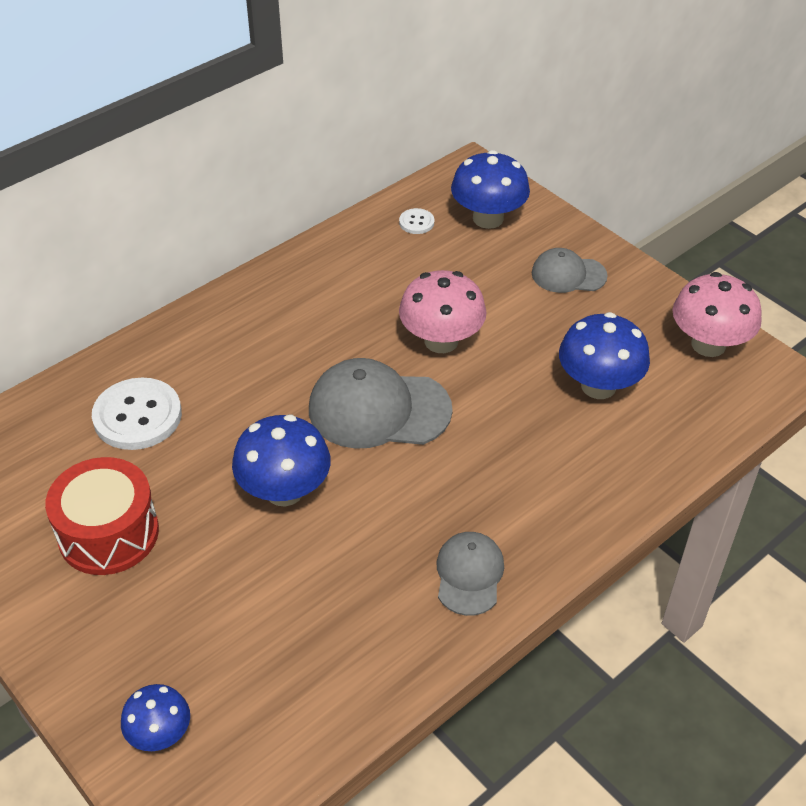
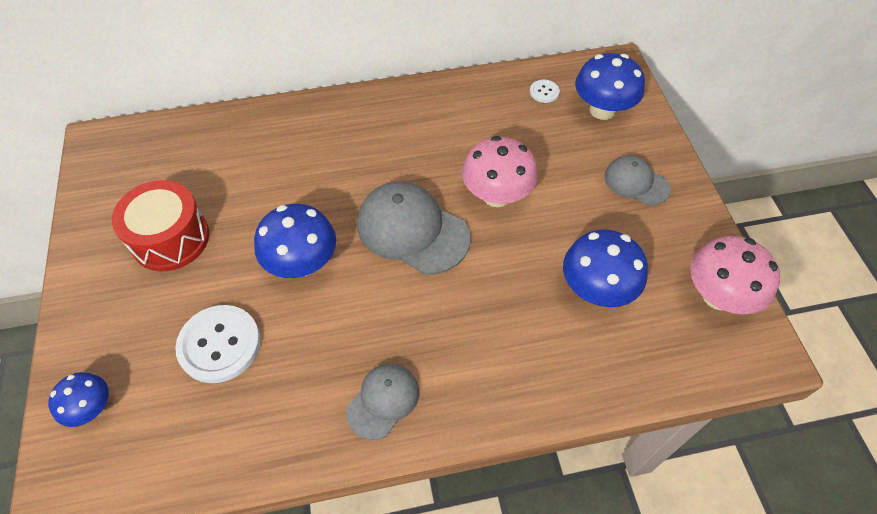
camera: 30 degrees right, 10 degrees up
white button [92,378,182,450] -> white button moved to [175,305,261,383]

